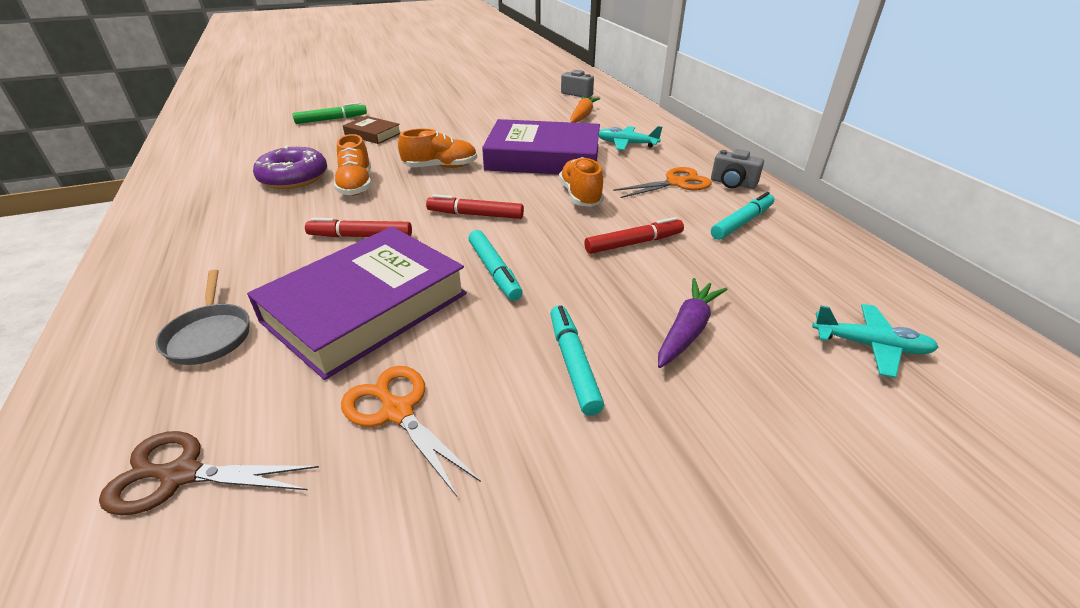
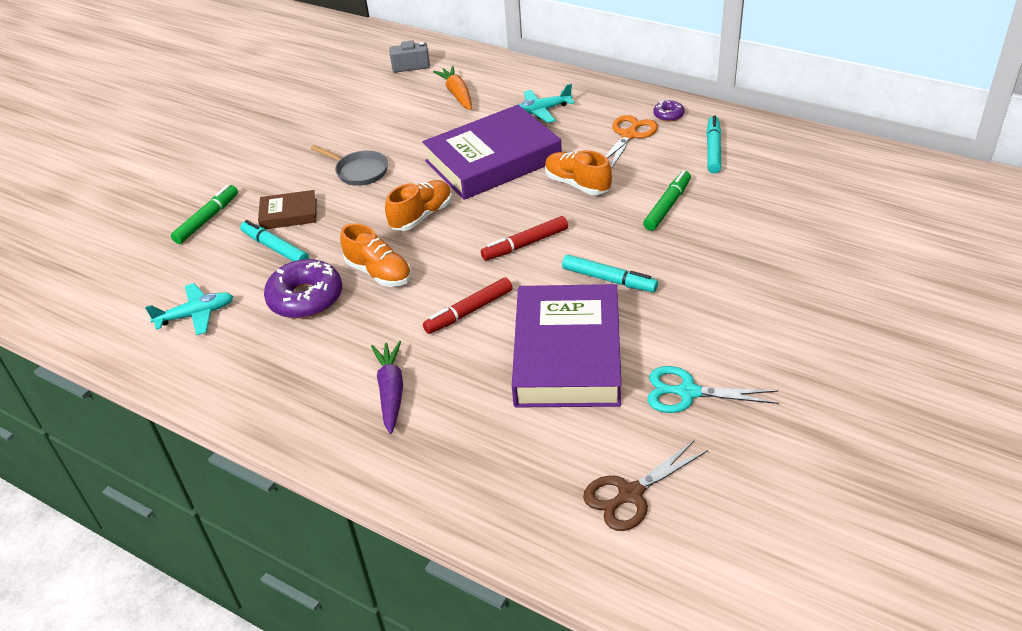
camera: 35 degrees left, 5 degrees up
grey pan [155,270,249,365] -> grey pan moved to [311,145,388,186]
orange scissors [341,366,481,496] -> turquoise scissors [647,366,779,413]
turquoise marker [550,306,604,416] -> turquoise marker moved to [240,220,309,261]
red marker [584,217,684,254] -> green marker [643,170,691,231]
purple carrot [658,278,728,368] -> purple carrot moved to [371,341,403,434]
grey camera [711,149,764,189] -> purple donut [653,100,684,122]
turquoise plane [812,304,939,378] -> turquoise plane moved to [145,283,233,335]

